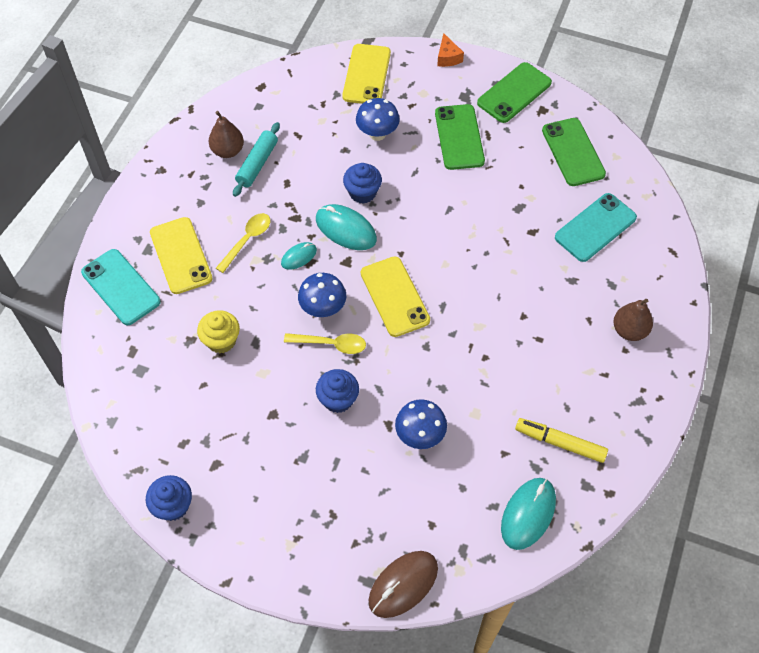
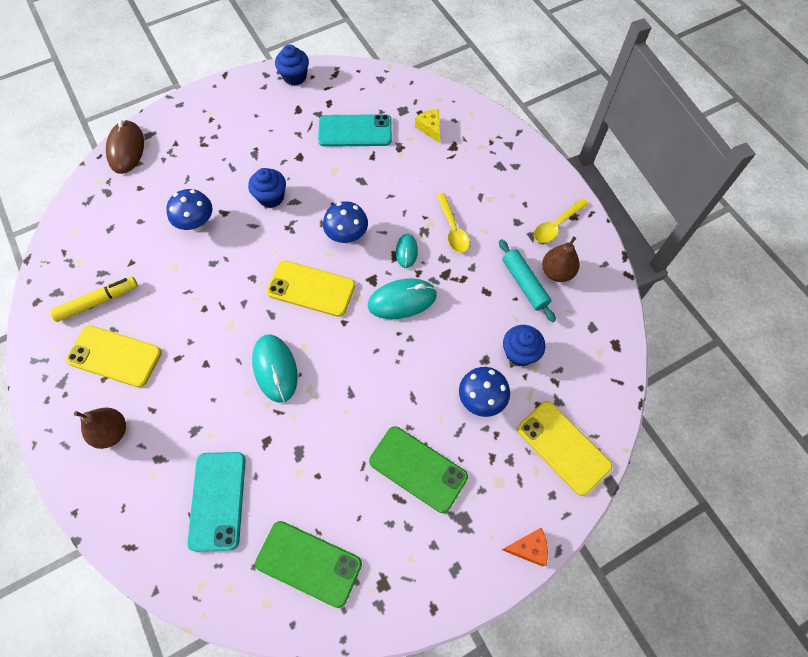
camera: 130 degrees right, 5 degrees up
turquoise phone [81,249,161,325] -> turquoise phone moved to [318,114,392,147]
yellow phone [150,217,213,294] -> yellow phone moved to [66,325,162,388]
yellow cupcake [197,310,240,353] -> none
yellow spoon [284,333,366,354] -> yellow spoon moved to [534,198,588,243]
blue cupcake [343,163,382,204] -> blue cupcake moved to [503,325,545,367]
orange cheese [437,33,464,67] -> orange cheese turned 150 degrees clockwise [502,528,548,567]
green phone [477,62,552,123] -> none
turquoise mouse [501,478,556,550] -> turquoise mouse moved to [252,334,298,403]
none -> yellow cheese [415,109,440,142]

